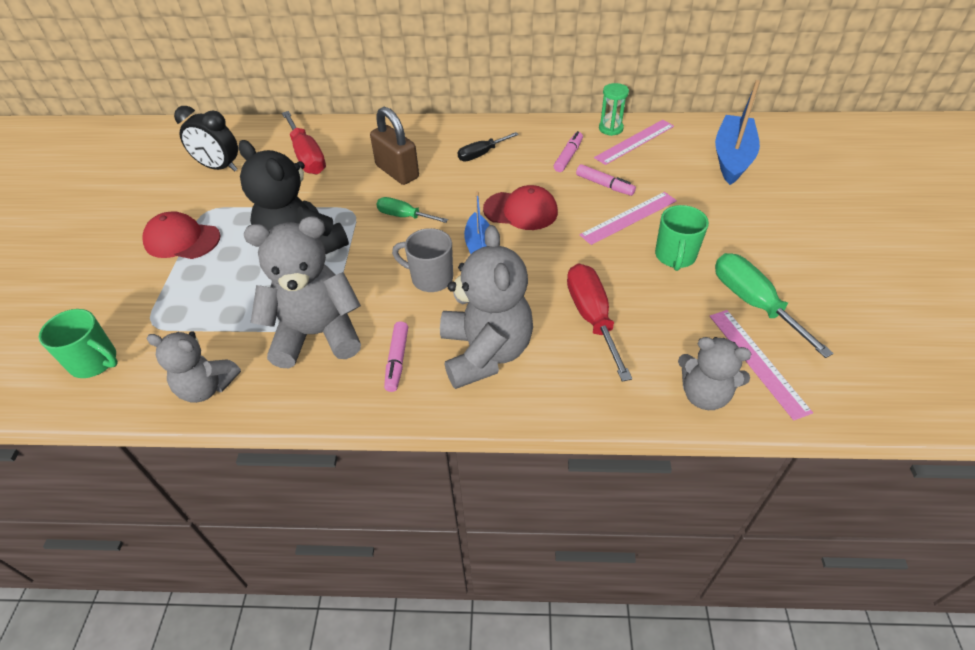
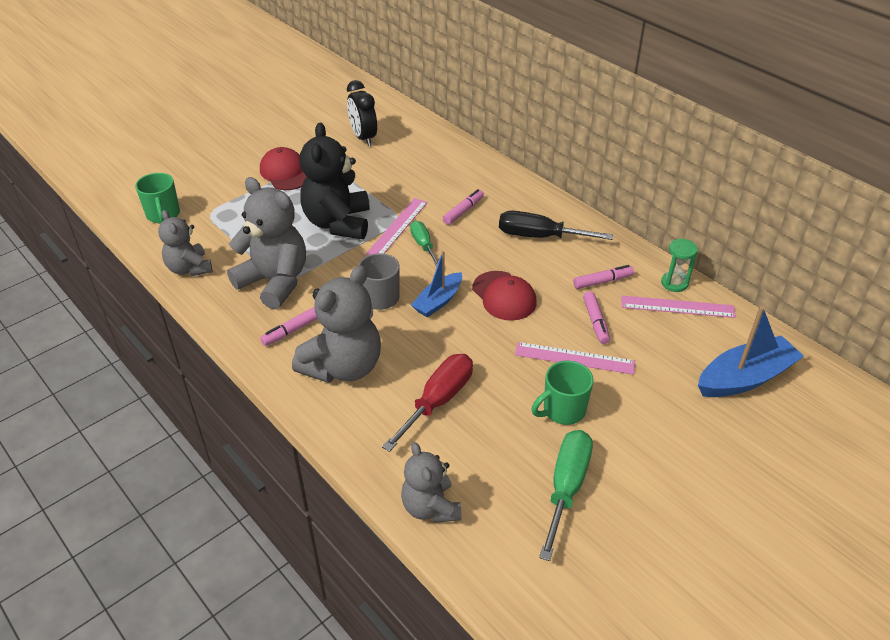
camera: 45 degrees right, 5 degrees down
red screwdriver [282,111,326,174] -> none
brown padlock [370,107,419,185] -> pink marker [443,189,484,225]
black screwdriver [458,132,519,161] -> black screwdriver [499,211,613,240], size x1.63
pink ruler [710,310,813,421] -> pink ruler moved to [366,198,428,255]

